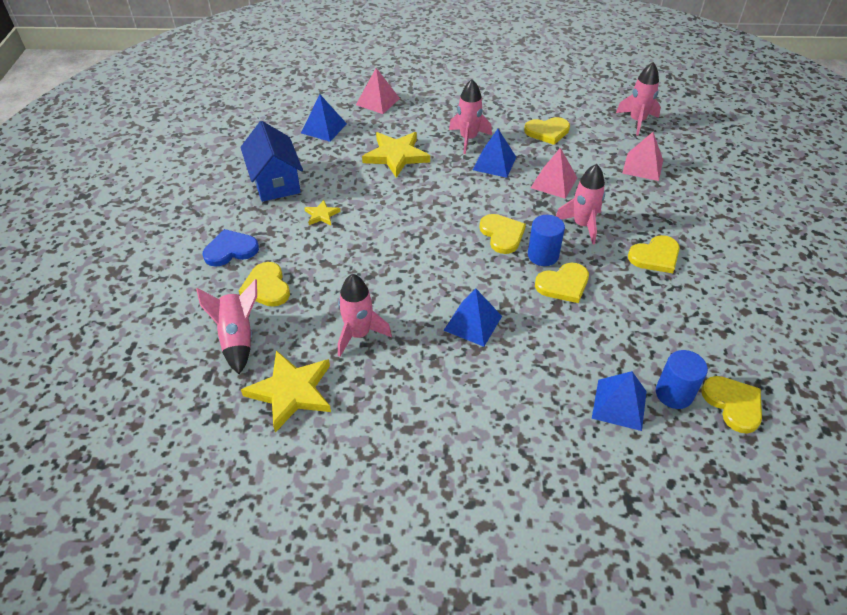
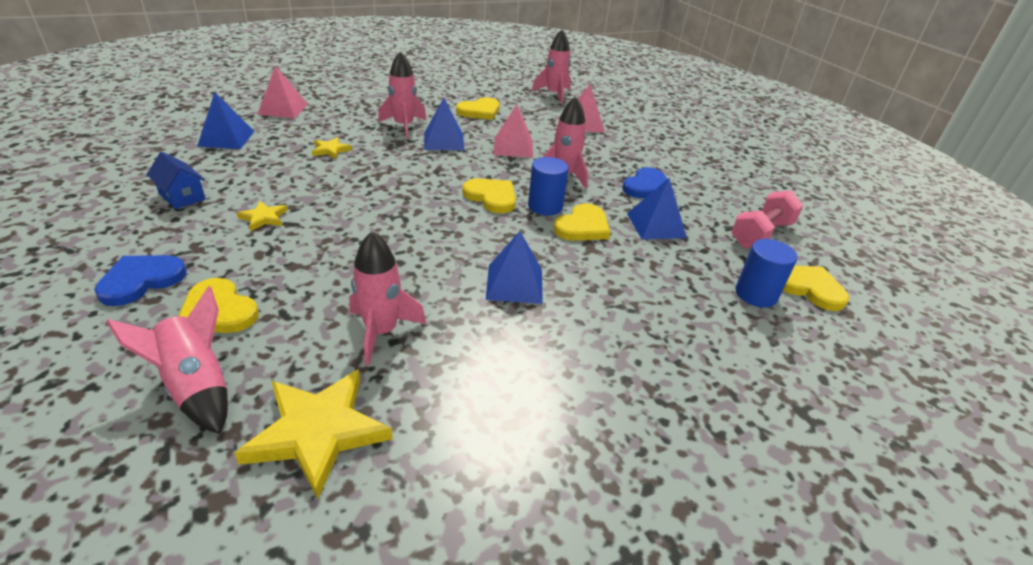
camera: 30 degrees left, 10 degrees down
blue house [240,121,303,202] -> blue house [147,152,206,209], size x0.57
yellow star [362,132,430,178] -> yellow star [312,137,352,159], size x0.49
blue pyramid [592,371,647,431] -> blue pyramid moved to [627,178,687,240]
yellow heart [628,235,680,273] -> blue heart [622,167,674,198]
none -> pink dumbbell [731,190,803,248]

